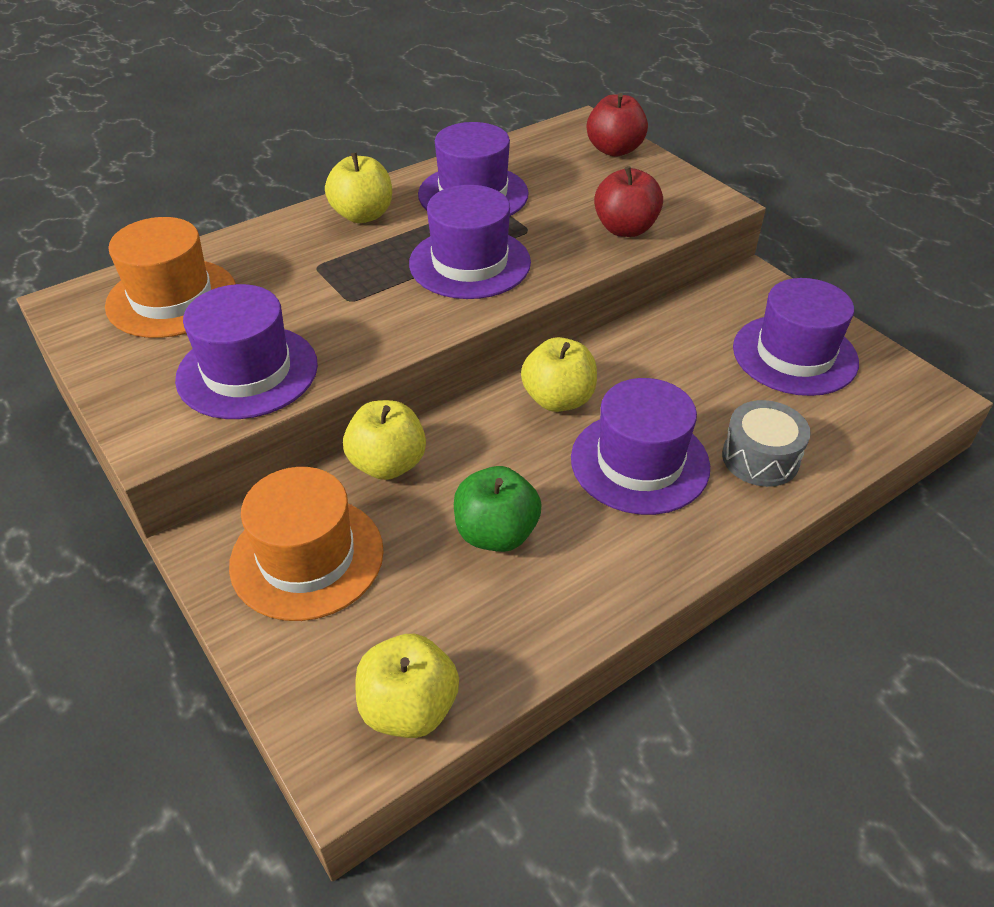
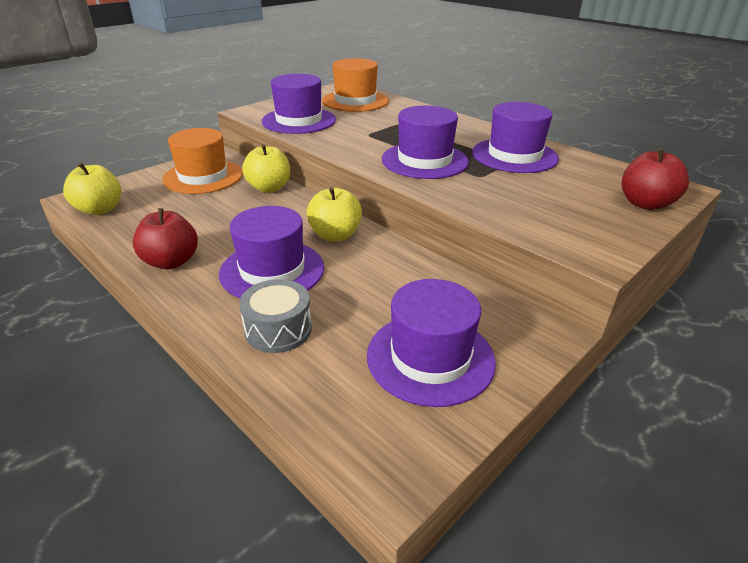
camera: 80 degrees right, 10 degrees down
yellow apple [325,152,392,223] -> none
green apple [454,466,542,552] -> none
red apple [594,166,663,237] -> red apple moved to [133,208,198,269]

